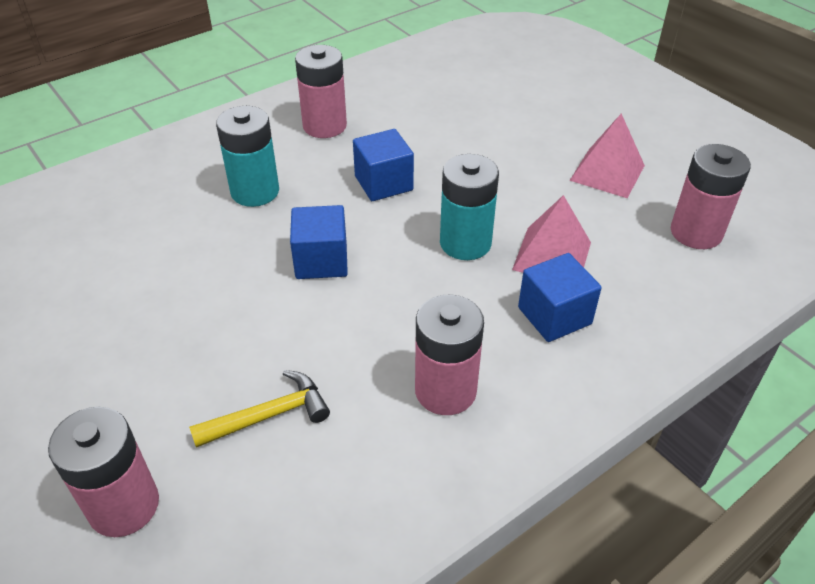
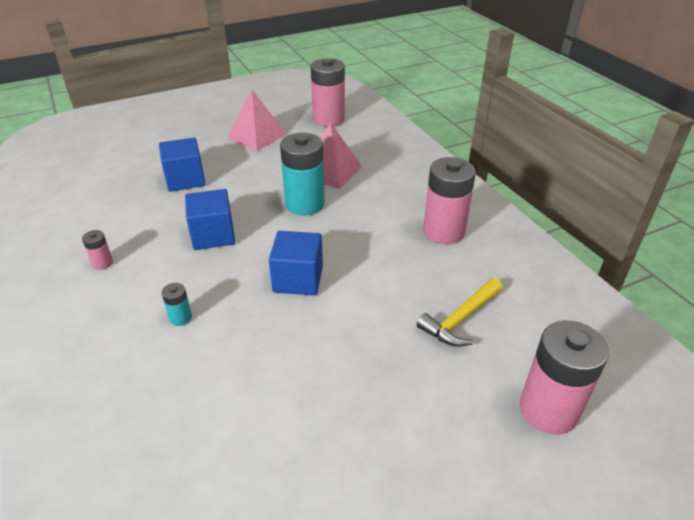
camera: 80 degrees left, 5 degrees down
yellow hammer [189,370,330,448] -> yellow hammer turned 120 degrees counterclockwise [417,278,502,347]
turquoise battery [216,106,279,207] -> turquoise battery [162,283,192,326], size x0.45
pink battery [295,45,347,138] -> pink battery [82,230,113,270], size x0.45
blue cube [518,253,602,342] -> blue cube moved to [159,138,205,192]

